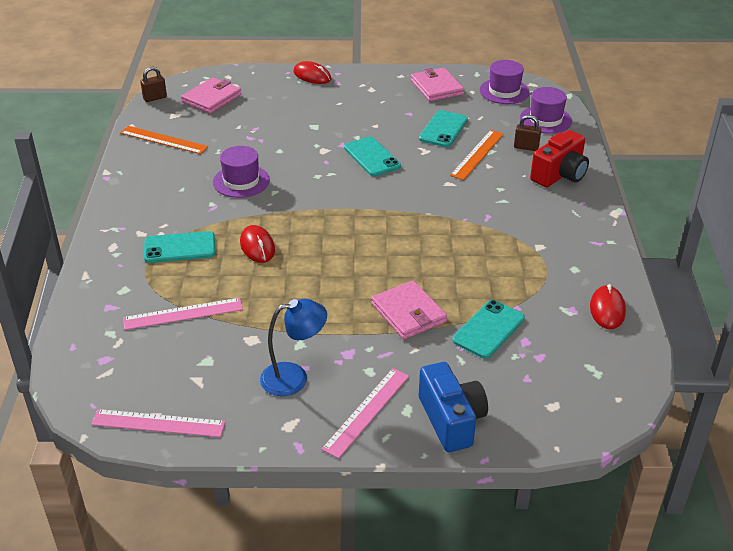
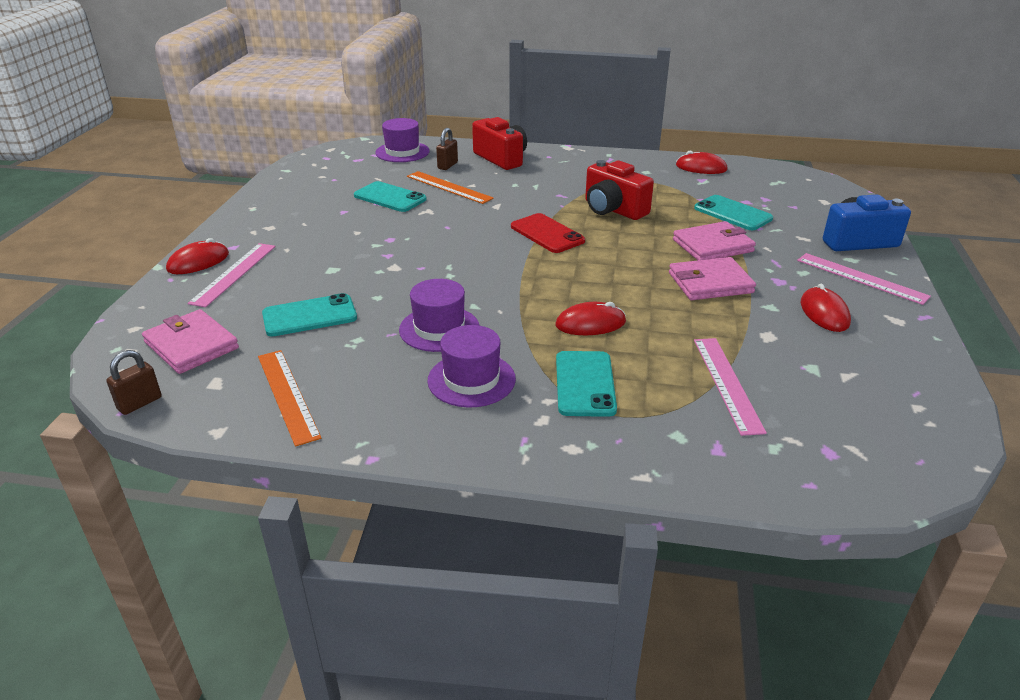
camera: 80 degrees left, 5 degrees down
pink ruler [91,409,225,437] -> pink ruler moved to [187,243,276,307]
orange ruler [120,126,208,154] -> orange ruler turned 60 degrees counterclockwise [258,350,321,447]
brown padlock [140,67,167,102] -> brown padlock turned 60 degrees clockwise [106,350,162,415]
blue lamp [260,299,327,396] -> red mouse [801,284,851,332]
turquoise phone [344,137,401,176] -> turquoise phone moved to [262,293,357,336]
pink wallet [411,68,464,101] -> pink wallet moved to [669,257,756,300]
purple hat [480,60,530,104] -> purple hat moved to [427,325,516,408]
none -> red phone [511,213,585,253]
none -> red camera [585,160,654,220]

